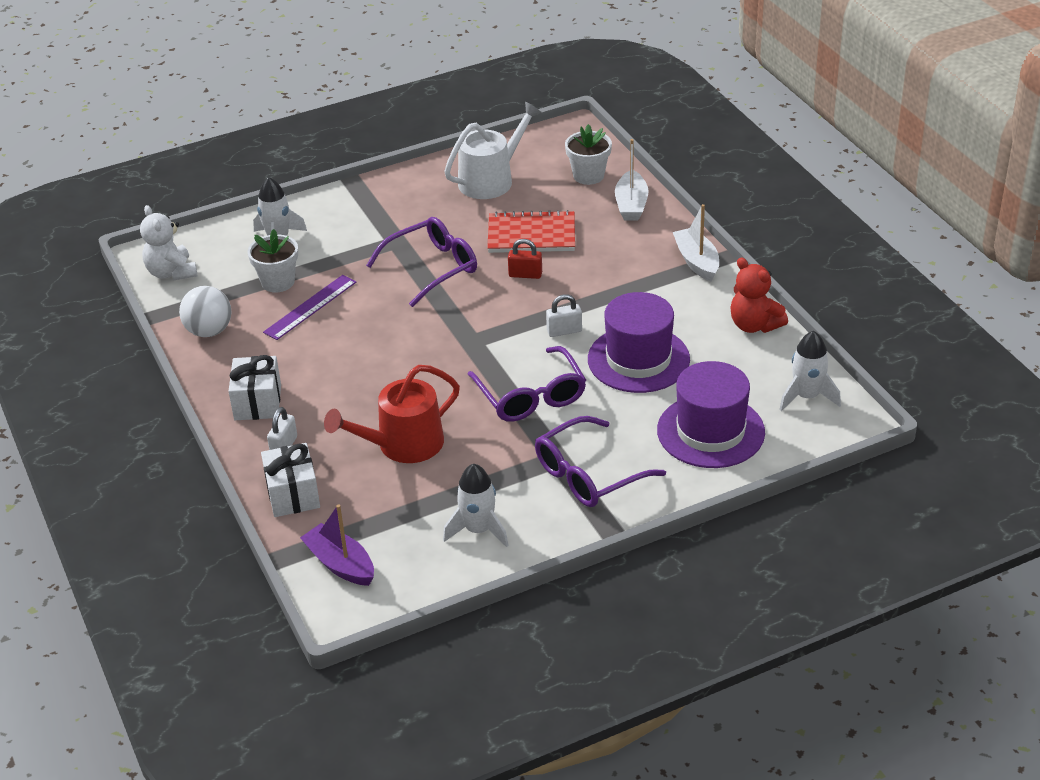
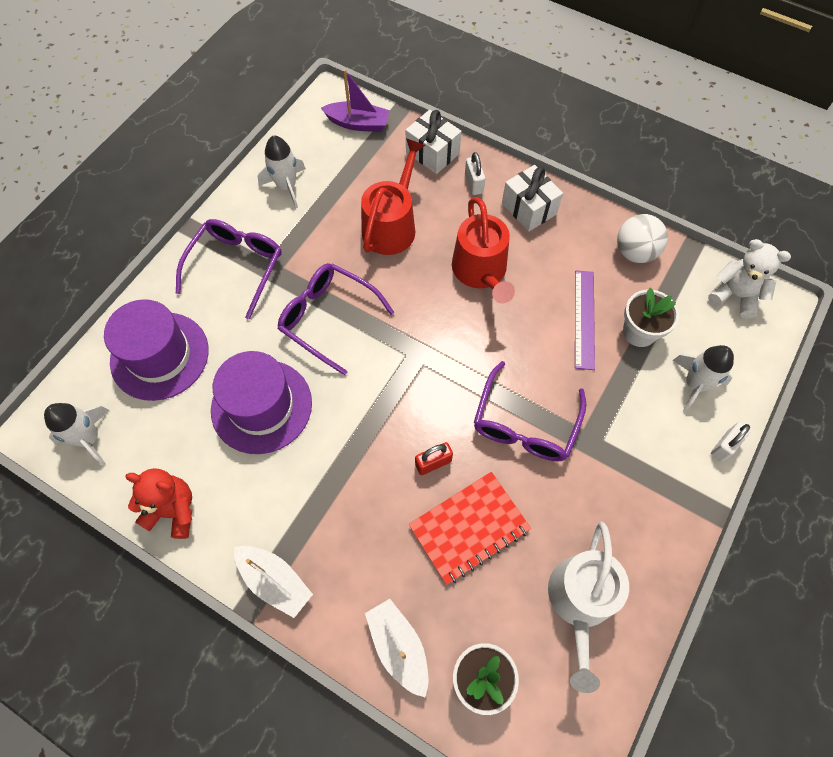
camera: 145 degrees right, 25 degrees up
white padlock [546,294,582,337] -> white padlock moved to [711,422,751,462]
none -> red watering can [452,197,515,304]

